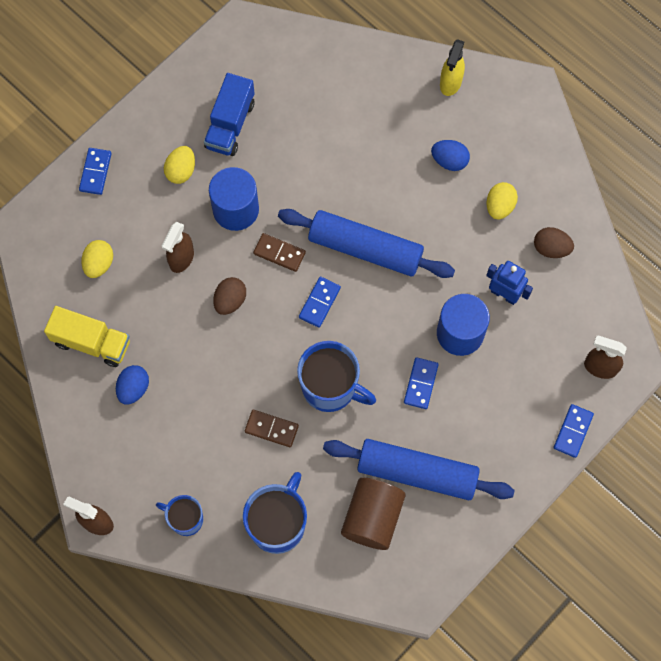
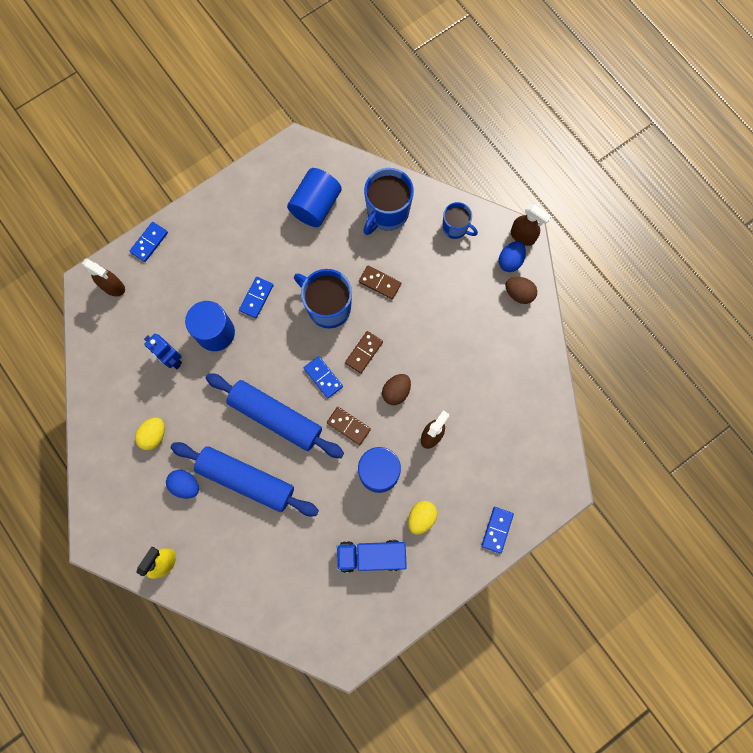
camera: 170 degrees left, 5 degrees up
yellow truck [44,306,130,367] -> none
yellow egg [81,240,113,278] -> none
blue egg [116,365,149,405] -> blue egg moved to [498,241,526,272]
blue truck [204,73,255,156] -> blue truck turned 120 degrees counterclockwise [337,540,407,573]
blue domino [299,277,341,328] -> blue domino turned 75 degrees counterclockwise [304,356,343,398]
blue rolling pin [323,439,515,500] -> blue rolling pin moved to [171,442,319,516]
brown cylinder [341,478,406,550] -> blue cylinder [287,168,342,227]
brown egg [534,227,574,258] -> brown egg moved to [506,277,537,304]
none -> brown domino [345,331,383,373]

